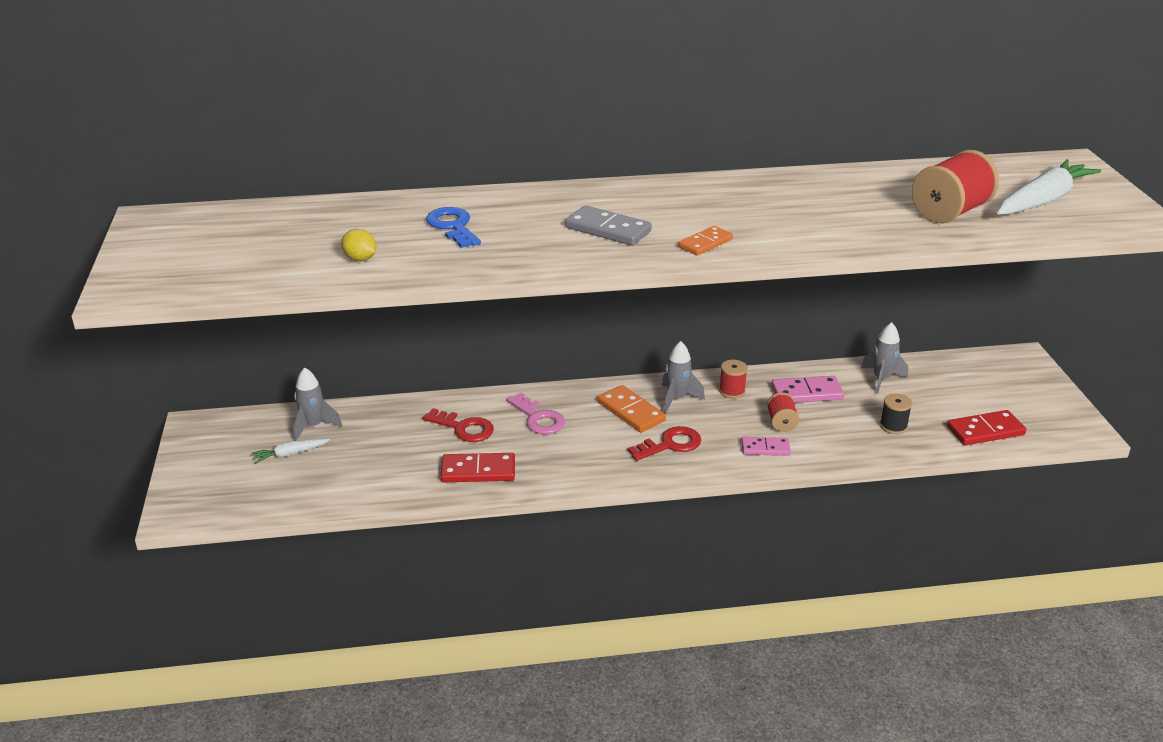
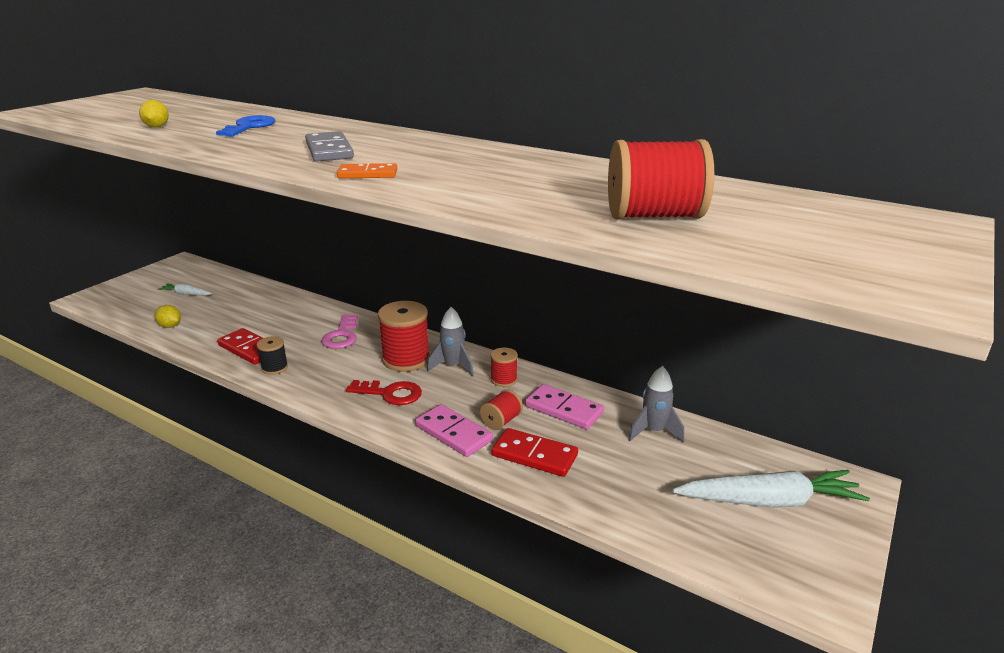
camera: 40 degrees right, 5 degrees down
grey rocket [293,367,342,441] -> none
red key [423,408,494,442] -> none
orange domino [598,385,666,432] -> red spool [378,301,430,372]
pink domino [741,437,791,456] -> pink domino [415,404,493,457], size x1.51
black spool [880,393,912,434] -> black spool moved to [257,336,288,375]
red domino [947,410,1026,446] -> red domino moved to [491,428,578,477]
white carrot [997,159,1101,215] -> white carrot moved to [672,470,870,508]
none -> yellow lemon [154,305,181,328]

